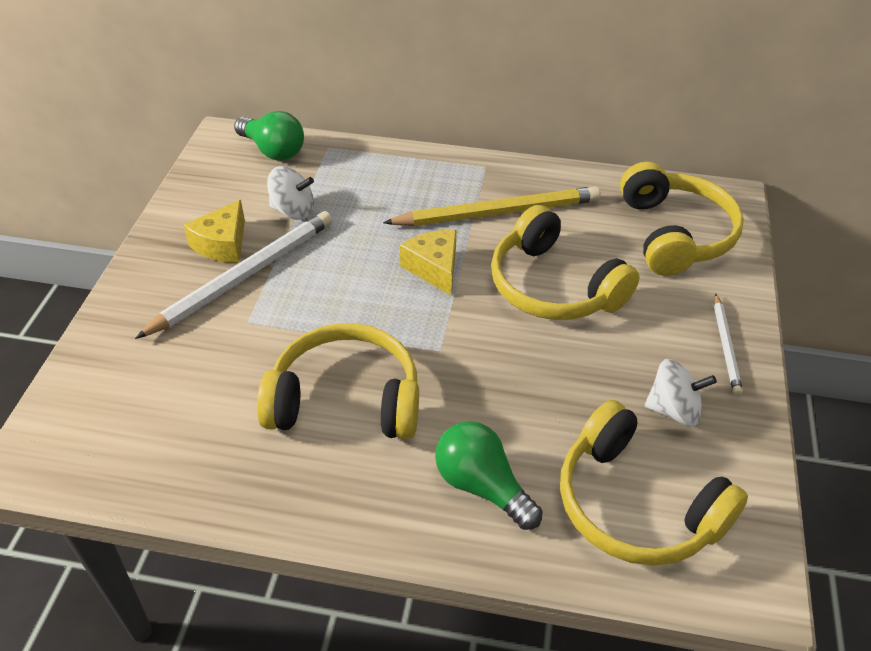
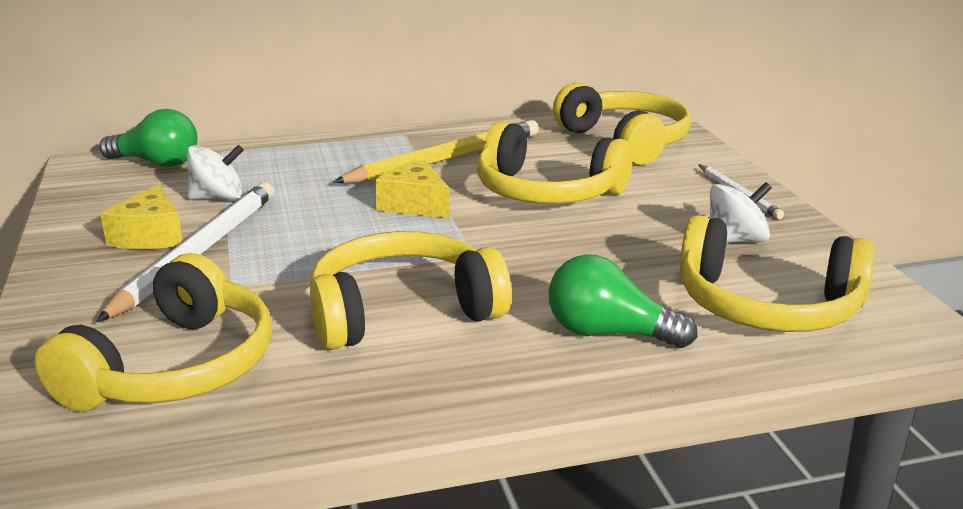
camera: 25 degrees left, 20 degrees down
none -> yellow headphones [35,253,272,412]

